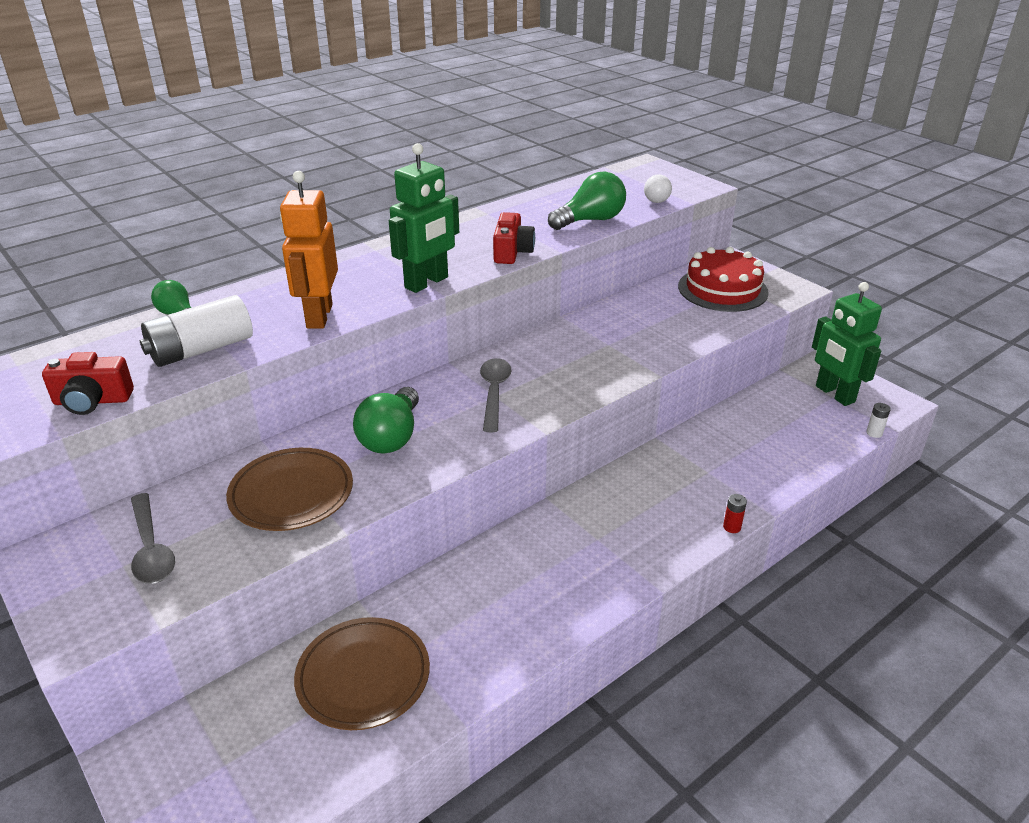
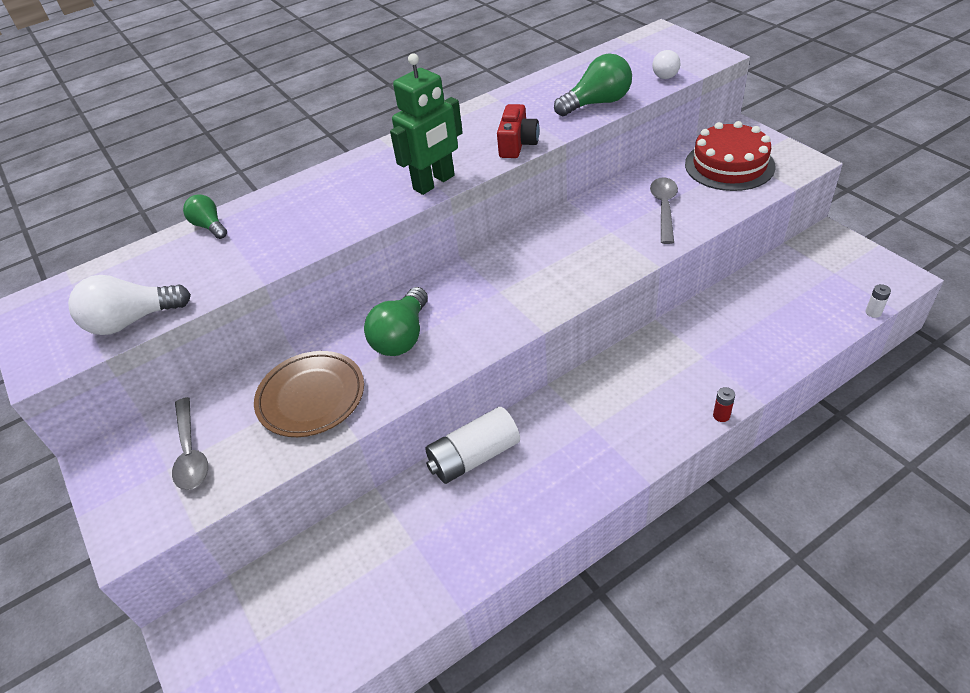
camera: 10 degrees right, 10 degrees up
red camera [42,352,134,415] -> white light bulb [68,275,191,335]
white battery [140,295,253,367] -> white battery moved to [425,407,520,484]
orange robot [280,171,338,329] -> none
brown plate [294,617,430,730] -> none
grey spoon [480,358,512,432] -> grey spoon moved to [650,177,678,244]
green robot [812,282,882,406] -> none

